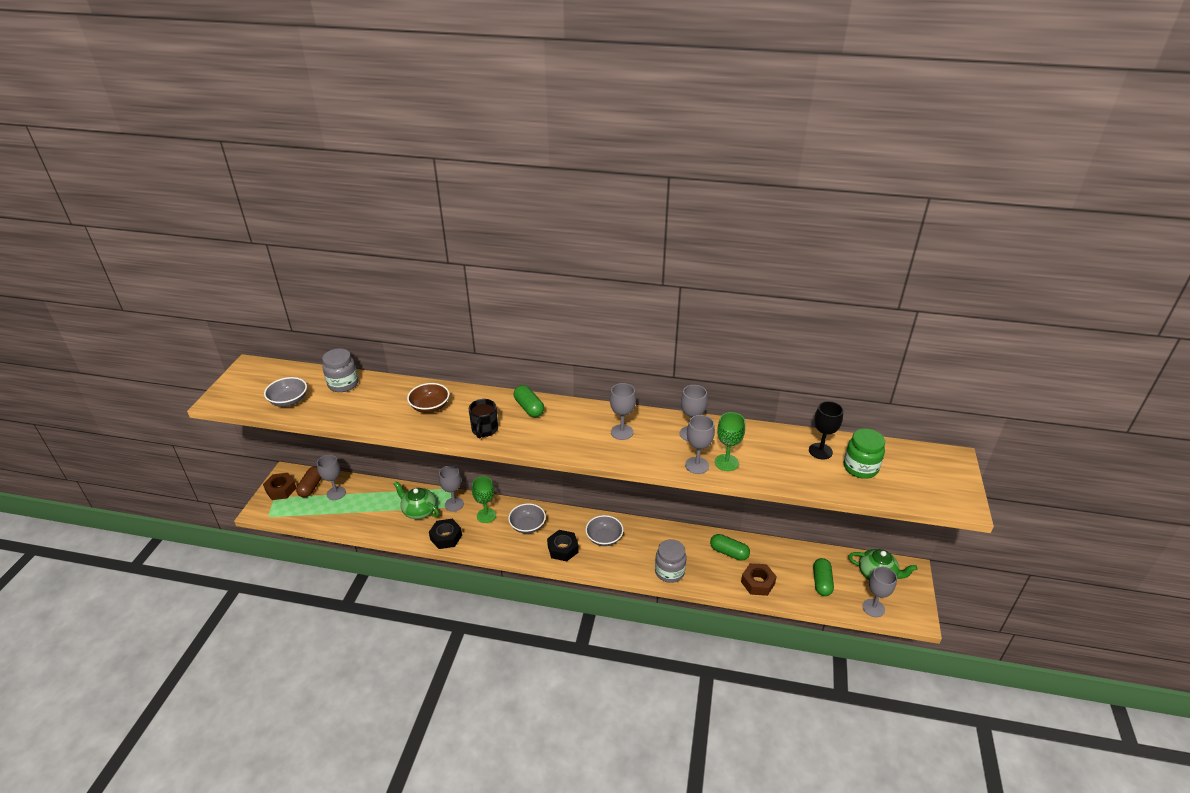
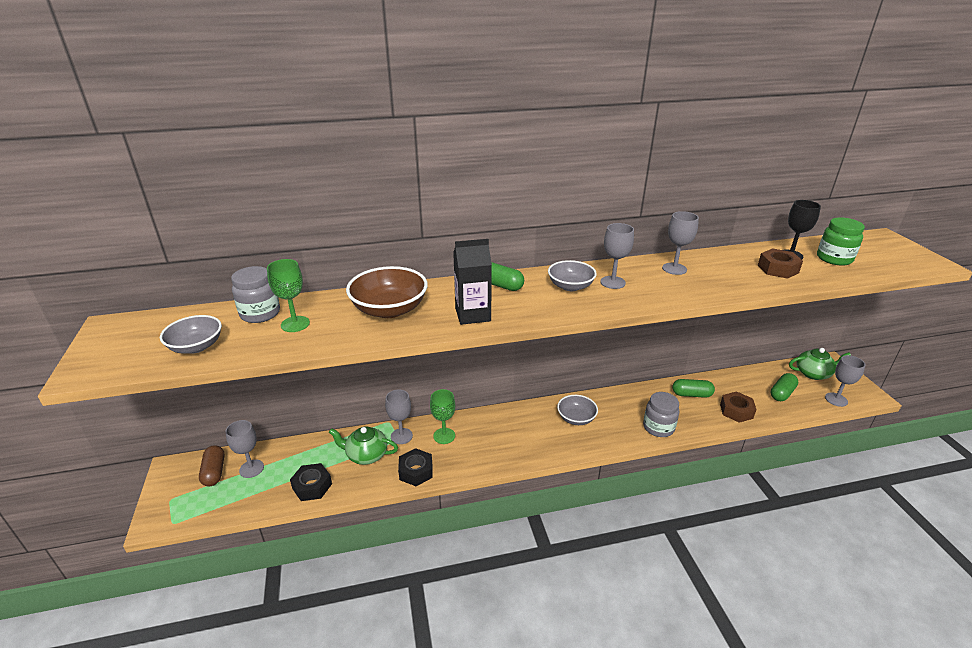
camera: 25 degrees left, 5 degrees down
brown nut [263,473,296,500] -> brown nut moved to [758,248,803,279]
brown bowl [407,383,449,413] -> brown bowl [346,266,428,318], size x1.55
black mug [469,399,498,438] -> black carton [453,239,492,325]
grey bowl [508,503,546,534] -> grey bowl moved to [548,260,597,291]
black nut [547,530,579,562] -> black nut moved to [290,463,332,501]
grey goblet [685,415,715,474] -> none
green goblet [715,412,745,471] -> green goblet moved to [267,259,310,332]
green capsule [813,558,834,596] -> green capsule turned 60 degrees clockwise [771,373,798,401]

